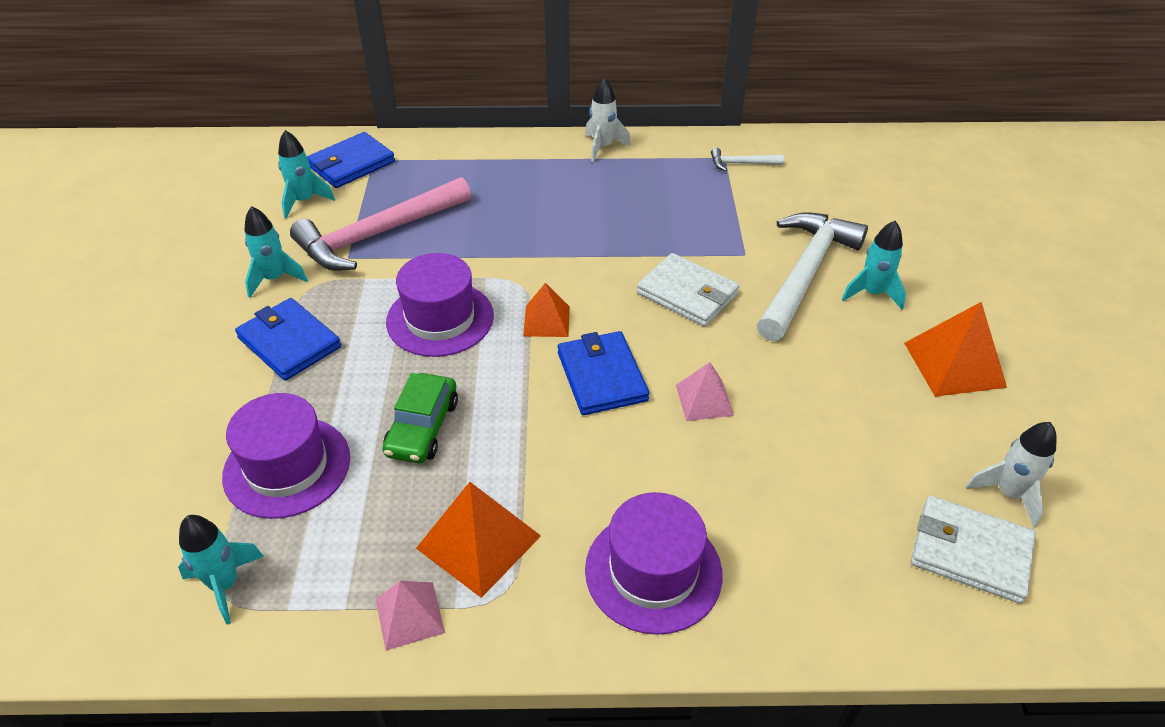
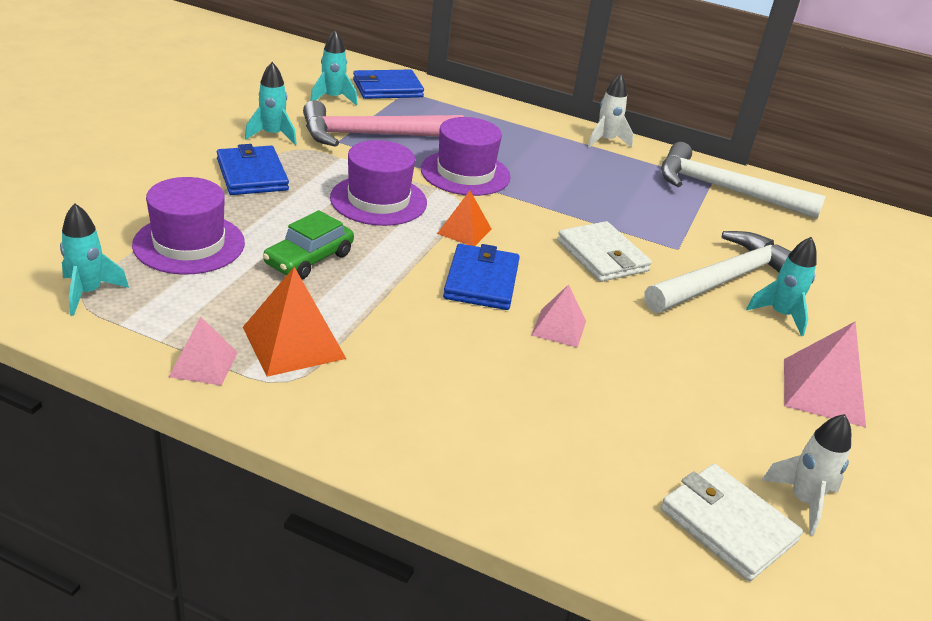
camera: 20 degrees right, 10 degrees down
purple hat [585,492,722,635] -> purple hat moved to [421,117,511,196]
white hammer [711,148,784,171] -> white hammer [661,142,826,219], size x2.31
orange pyramid [904,302,1007,397] -> pink pyramid [784,321,866,427]

